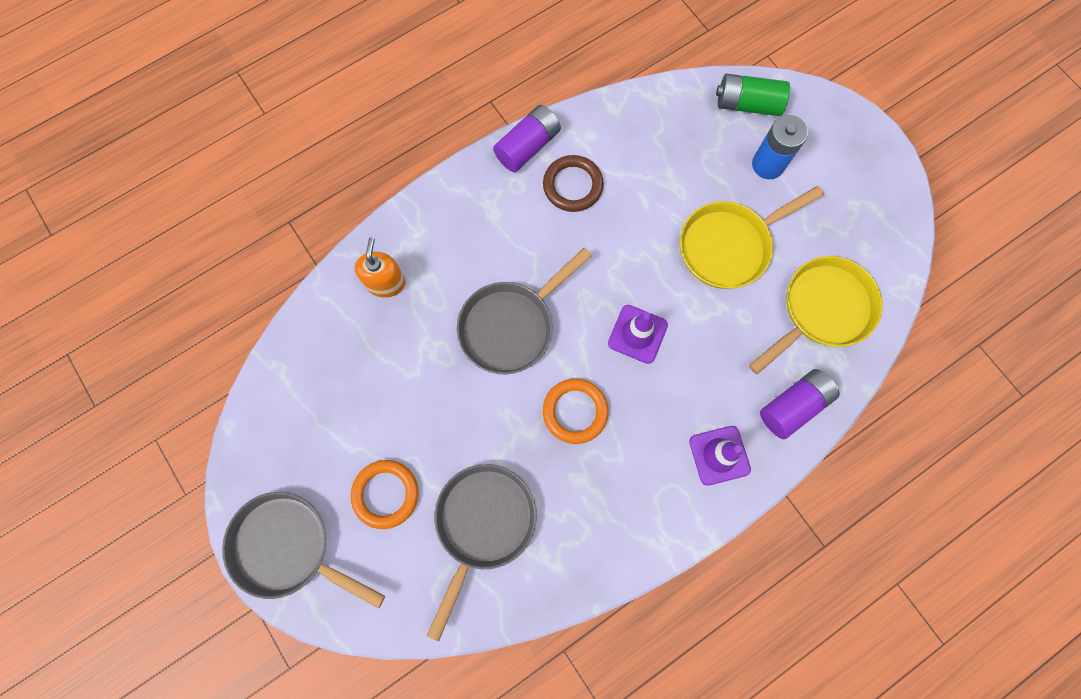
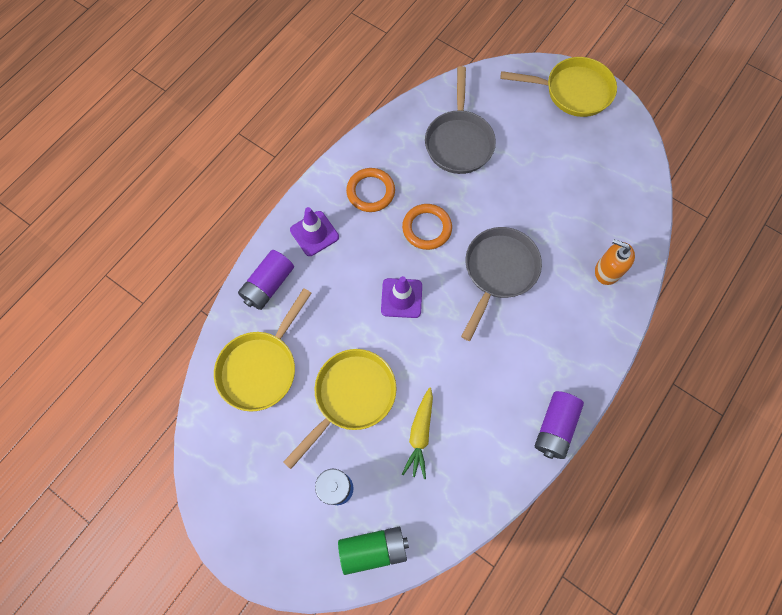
camera: 160 degrees right, 5 degrees down
grey pan [222,492,385,609] -> yellow pan [500,57,617,117]
orange ring [350,460,419,529] -> orange ring moved to [346,168,395,212]
orange soap dispenser [355,238,405,298] -> orange soap dispenser turned 135 degrees clockwise [595,239,635,285]
brown ring [543,155,604,212] -> none
none -> yellow carrot [402,388,433,479]

